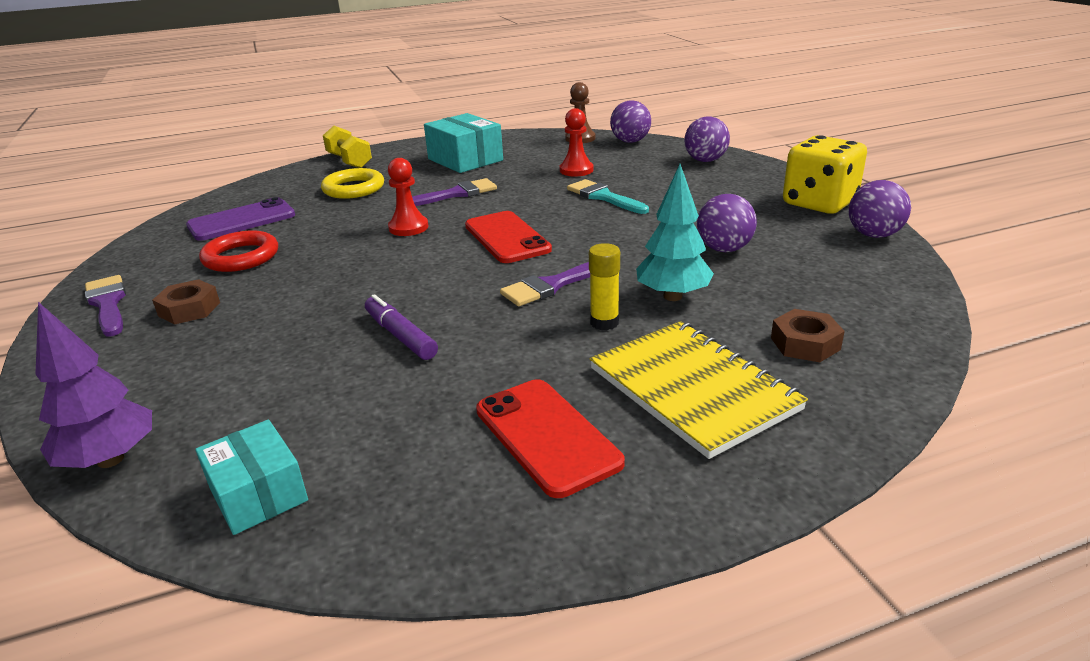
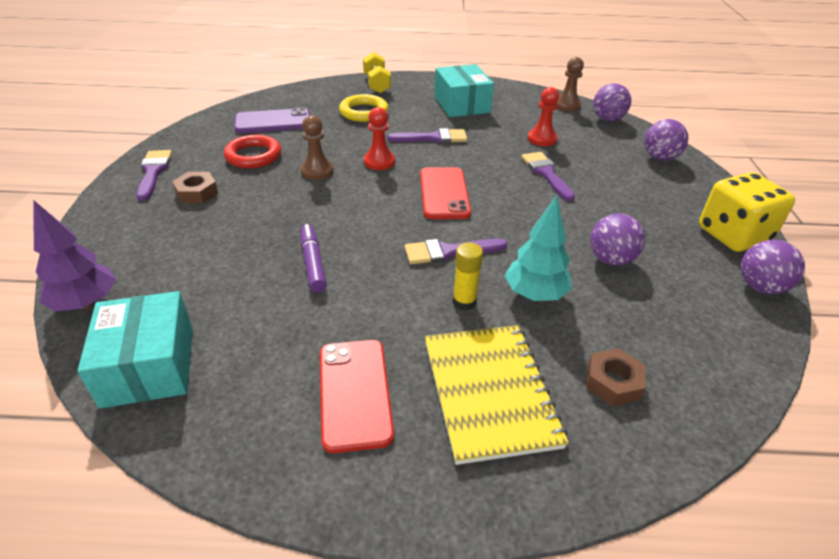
camera: 20 degrees right, 10 degrees up
turquoise box [195,419,308,535] -> turquoise box [77,291,193,409], size x1.52
turquoise brush [567,179,649,214] -> purple brush [521,152,575,201]
none -> brown pawn [301,115,334,180]

